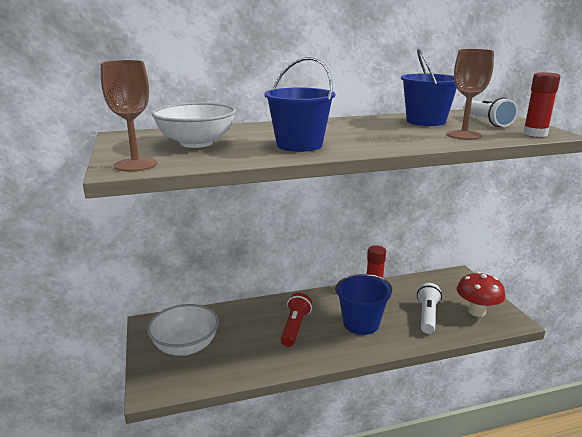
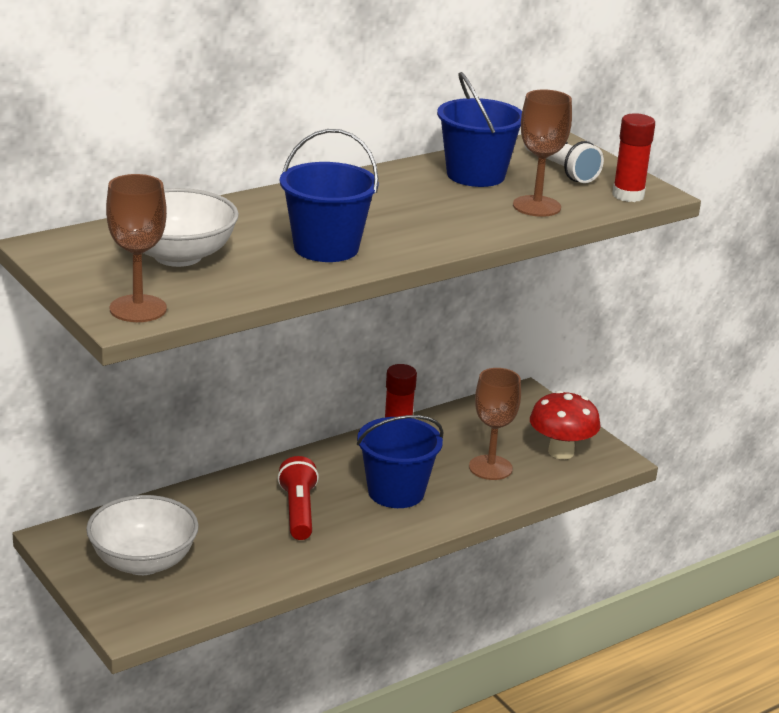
camera: 20 degrees left, 5 degrees up
white flashlight [417,283,442,334] -> brown goblet [469,368,521,480]

